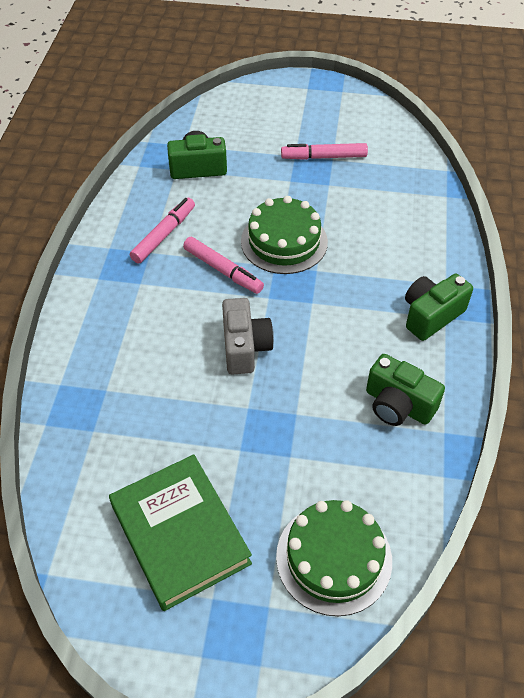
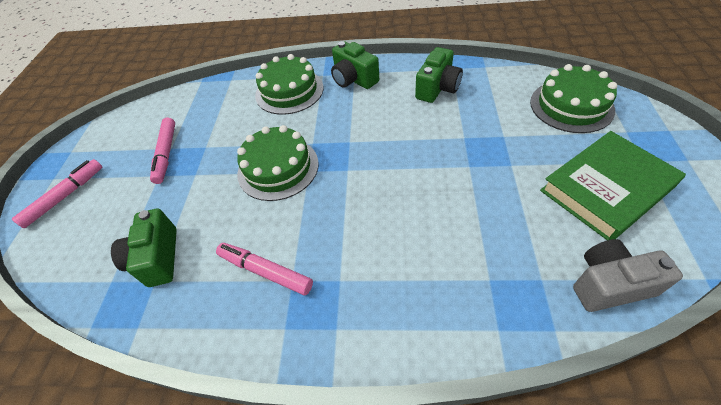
camera: 90 degrees left, 0 degrees up
pink marker [183,237,264,294] -> pink marker moved to [12,159,102,228]
grey camera [222,298,274,375] -> grey camera moved to [573,239,683,312]
none -> green cake [255,54,323,115]

